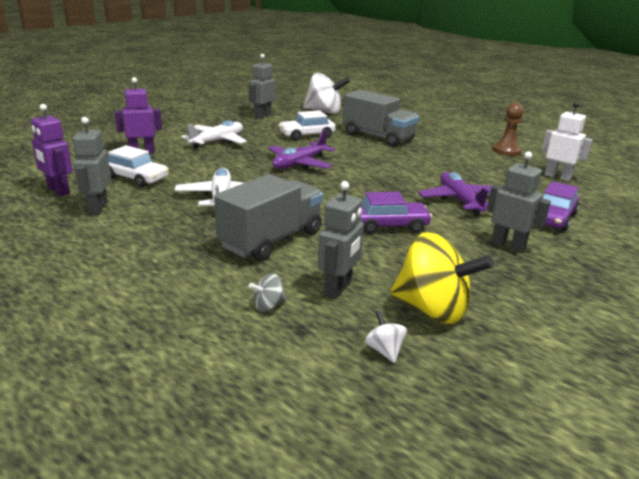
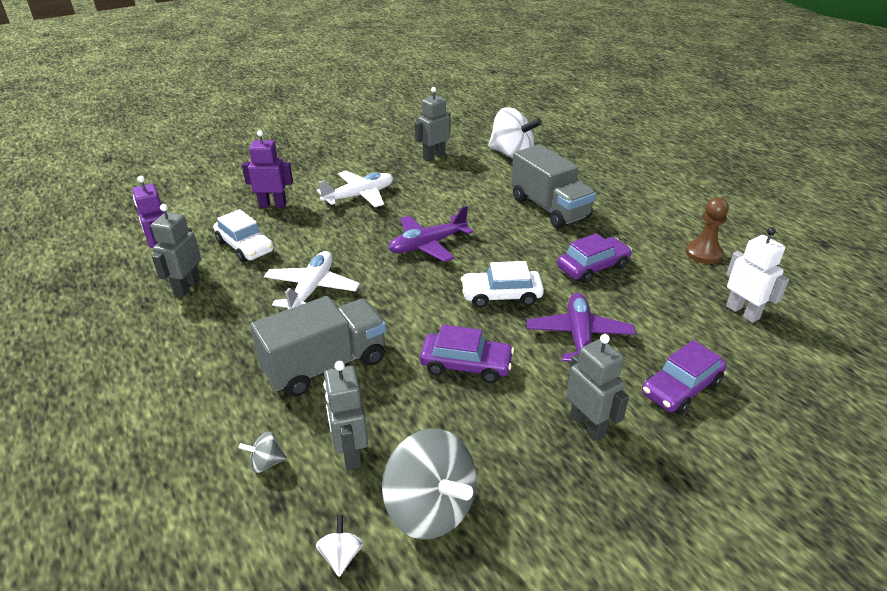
camera: 20 degrees right, 10 degrees up
white car [278,110,336,141] -> white car moved to [461,261,544,308]
grey robot [318,181,364,299] -> grey robot turned 120 degrees clockwise [323,361,368,470]
yellow spinning top [391,232,494,324] -> grey spinning top [382,429,476,540]
none -> purple car [557,233,632,283]

